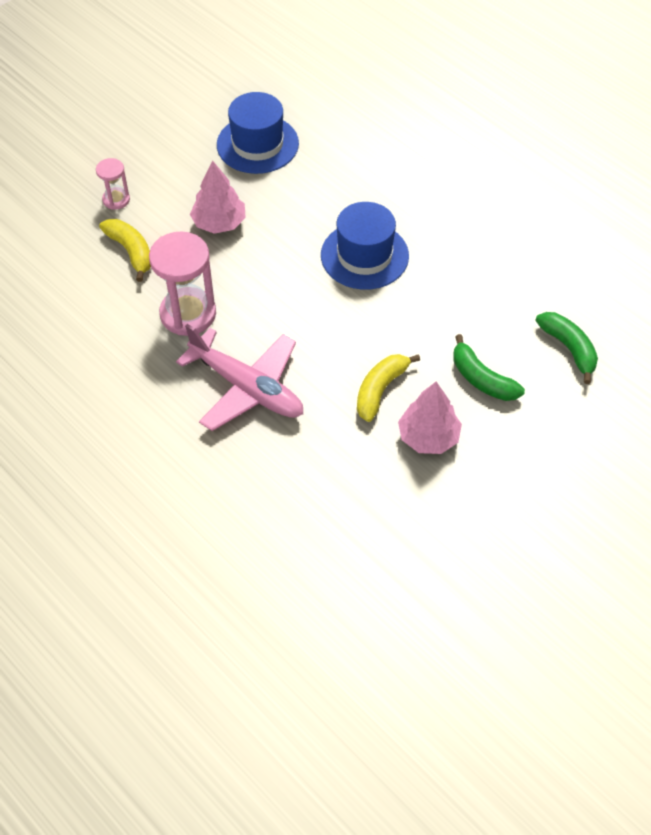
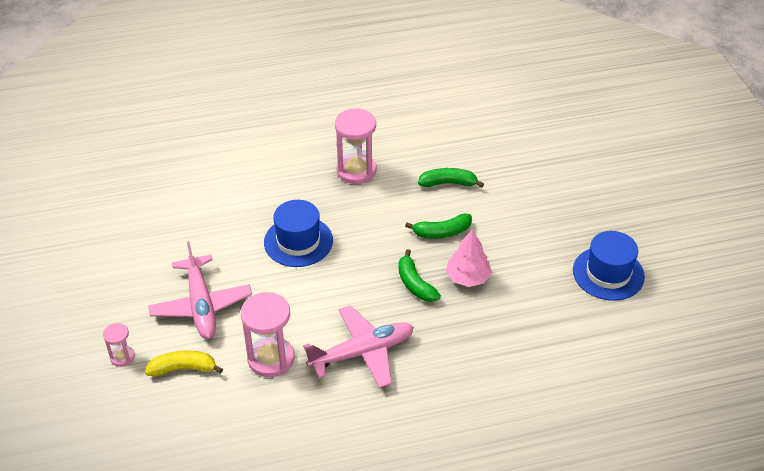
camera: 60 degrees left, 10 degrees down
pink tree [190,161,246,234] -> pink plane [148,242,252,339]
blue hat [217,92,299,174] -> blue hat moved to [573,231,645,301]
yellow banana [357,354,420,422] -> green banana [398,249,441,302]
none -> pink hourglass [335,108,376,184]

